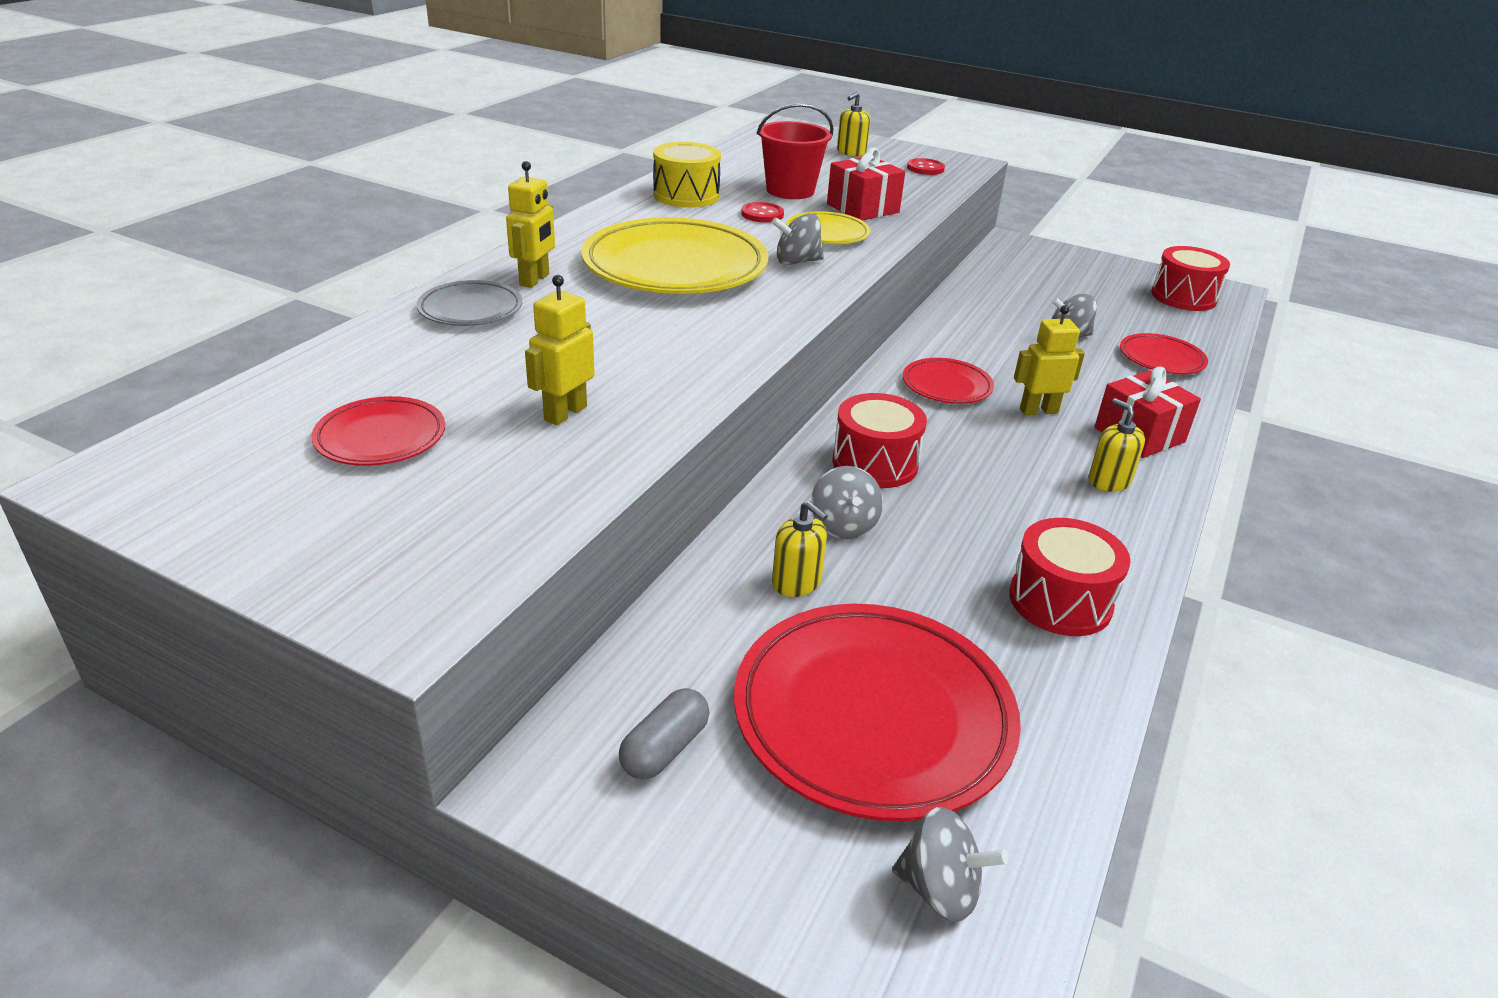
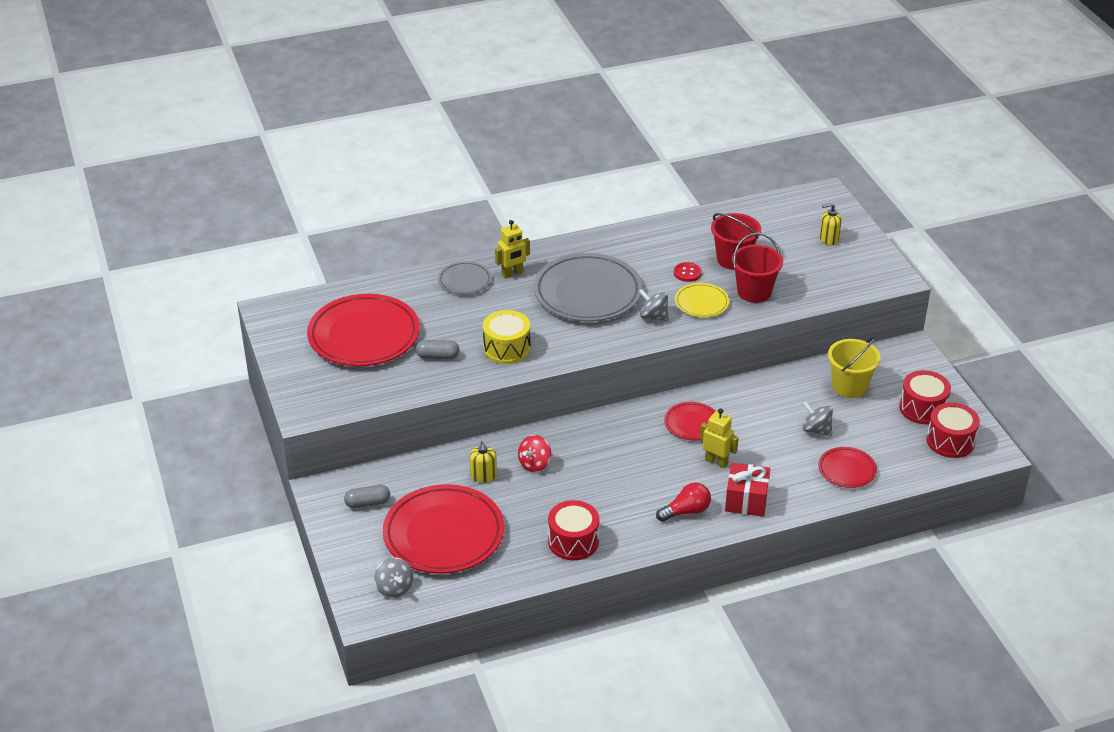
camera: 45 degrees right, 5 degrees up
red plate [311,396,445,466] -> red plate [307,294,420,366], size x2.01
yellow robot [525,275,595,425] -> grey capsule [416,340,459,359]
yellow plate [581,217,768,294] -> grey plate [534,253,642,322]
yellow drum [653,142,721,208] -> yellow drum moved to [483,310,531,364]
grey spinning top [811,466,883,539] -> red spinning top [518,435,551,472]
red gift [827,147,905,221] -> red bucket [732,233,783,303]
red drum [833,393,927,488] -> red drum moved to [899,370,951,424]
red button [907,158,945,175] -> none
yellow soap dispenser [1088,398,1145,492] -> red light bulb [656,482,711,522]
none -> yellow bucket [828,337,881,398]

